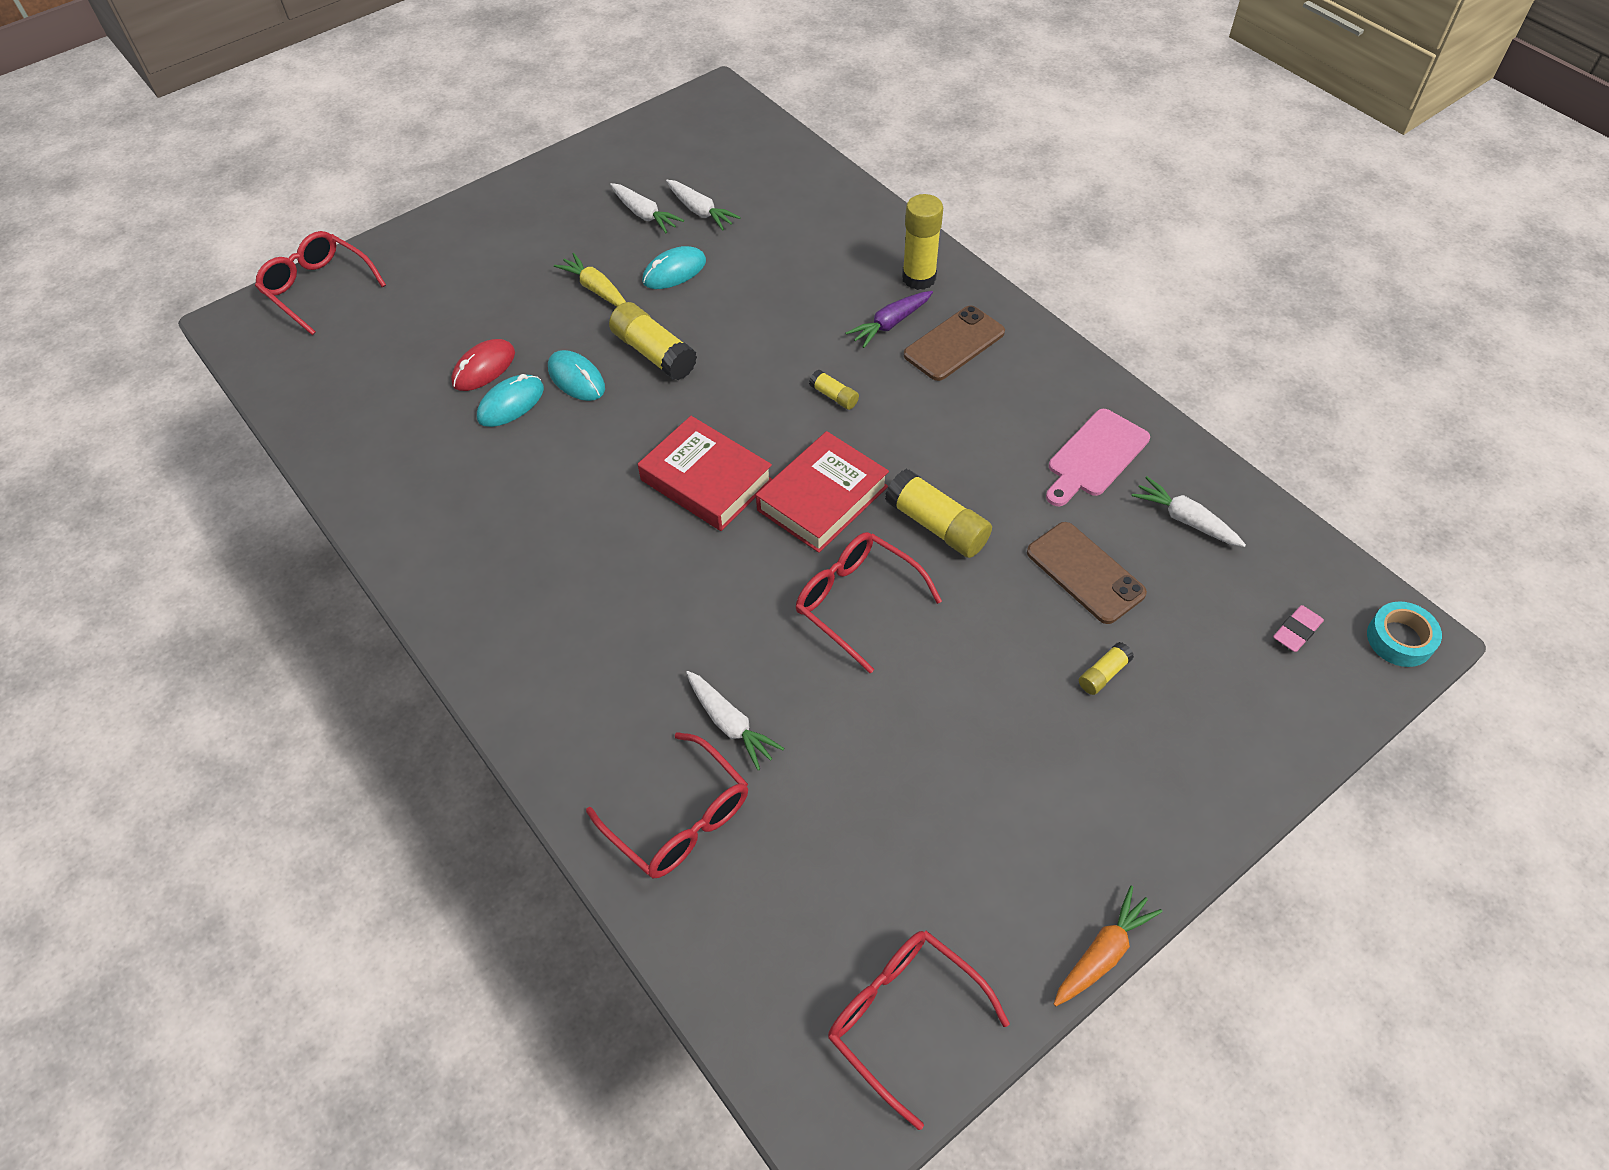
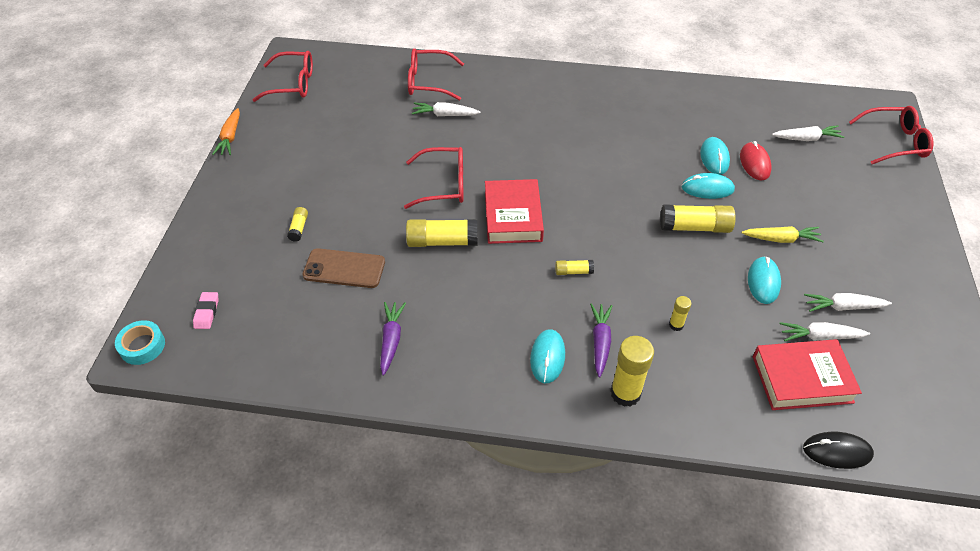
camera: 135 degrees right, 5 degrees down
red book [638,416,772,531] -> red book moved to [753,339,862,410]
brown phone [904,306,1005,381] -> turquoise mouse [530,329,565,383]
pink cutting board [1046,409,1150,506] -> purple carrot [380,302,406,376]
white carrot [1132,476,1246,547] -> white carrot moved to [772,125,844,141]
none -> yellow glue stick [669,296,691,331]
none -> black mouse [803,432,874,469]

